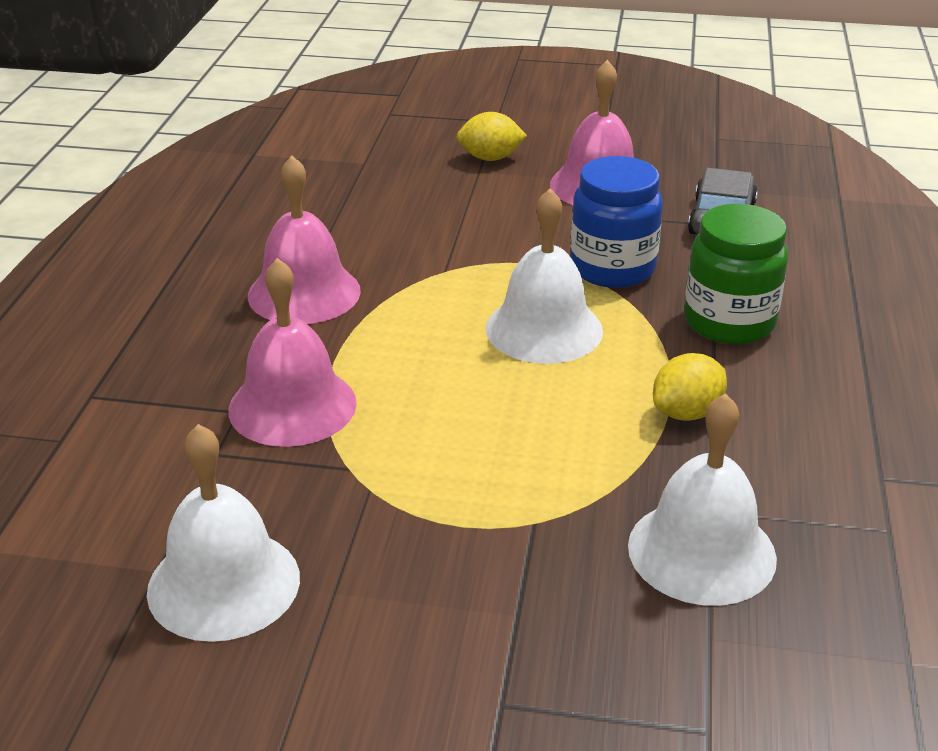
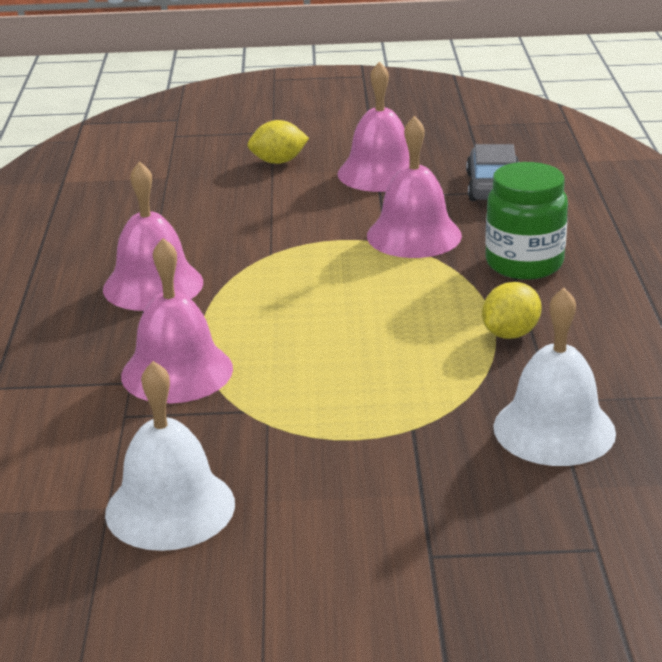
camera: 10 degrees left, 5 degrees down
white bell [486,188,603,364] -> none
blue jar [570,156,663,288] -> pink bell [367,116,462,258]

